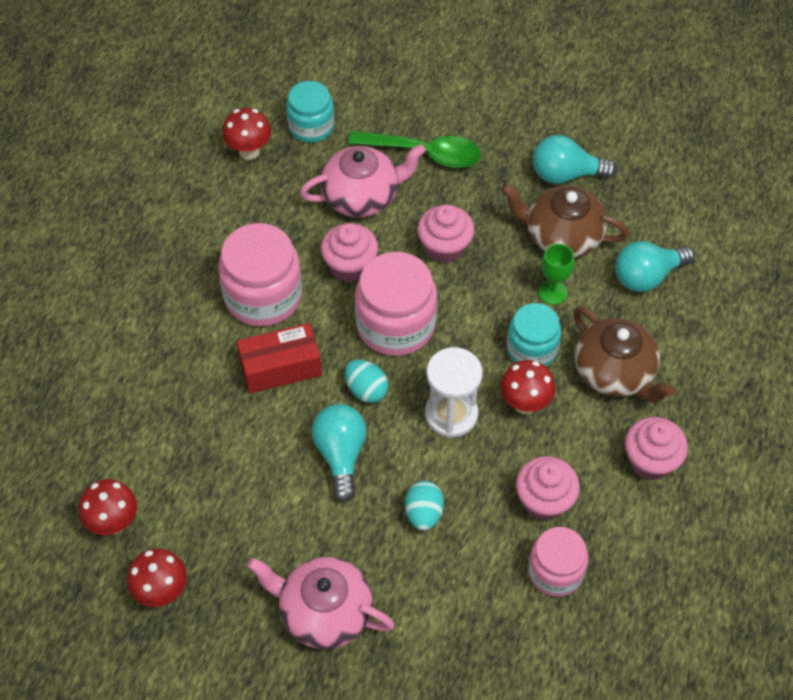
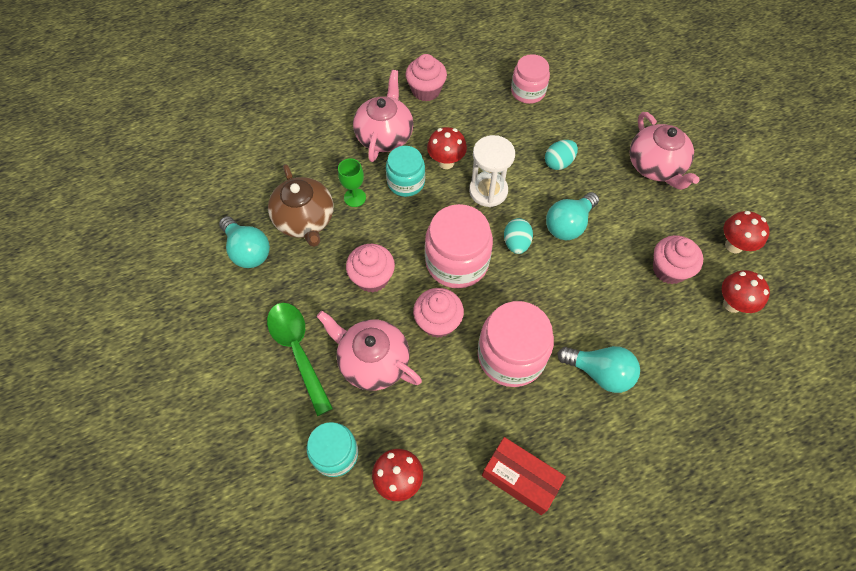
camera: 130 degrees left, 5 degrees up
red box [237,323,322,393] -> red box moved to [482,437,566,515]
pink cupcake [516,456,580,521] -> pink cupcake moved to [653,235,703,284]
brown teapot [573,307,675,403] -> pink teapot [353,70,414,162]
turquoise light bulb [615,241,694,292] -> turquoise light bulb moved to [557,346,640,393]

